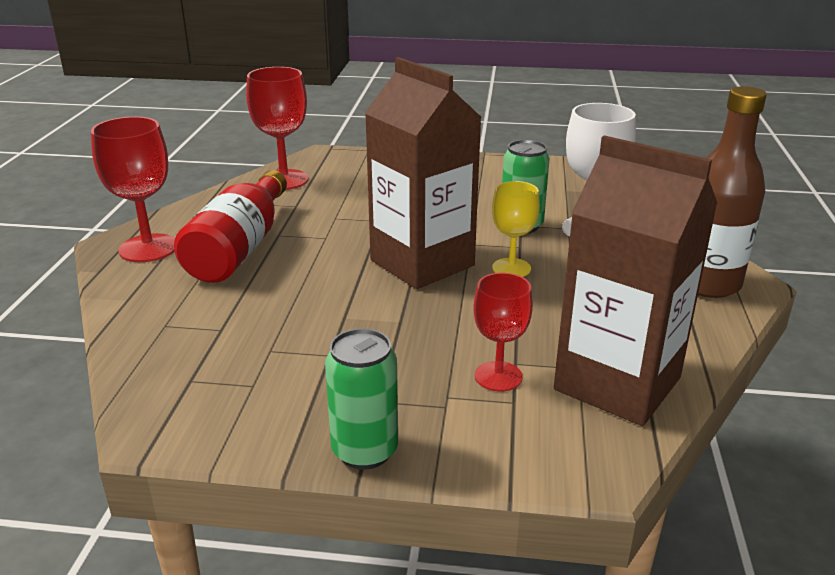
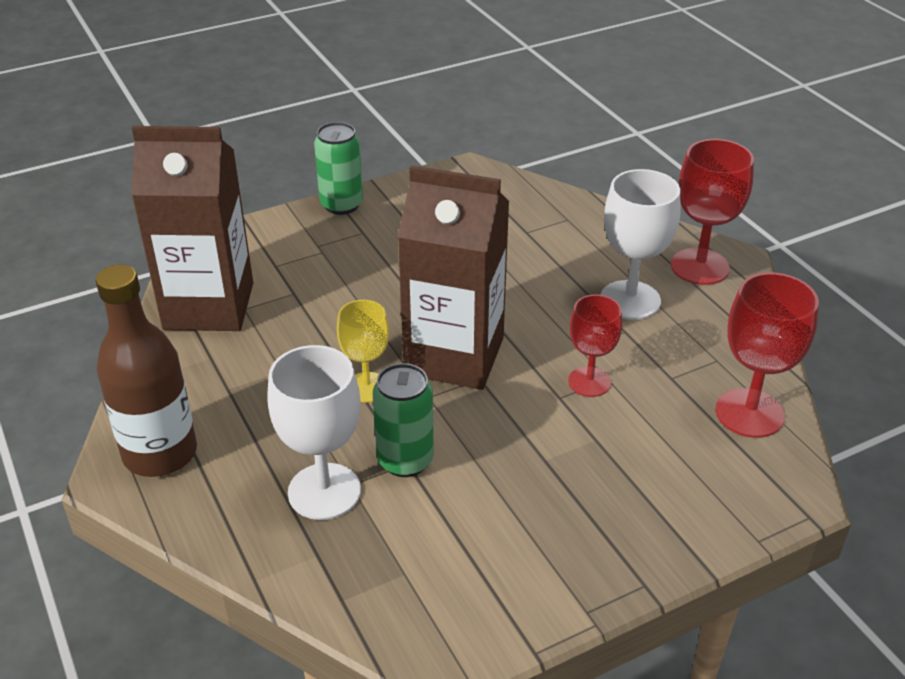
camera: 145 degrees right, 10 degrees up
red bottle [174,170,287,283] -> white goblet [601,169,680,320]
red goblet [473,273,533,391] -> red goblet moved to [568,295,622,397]

